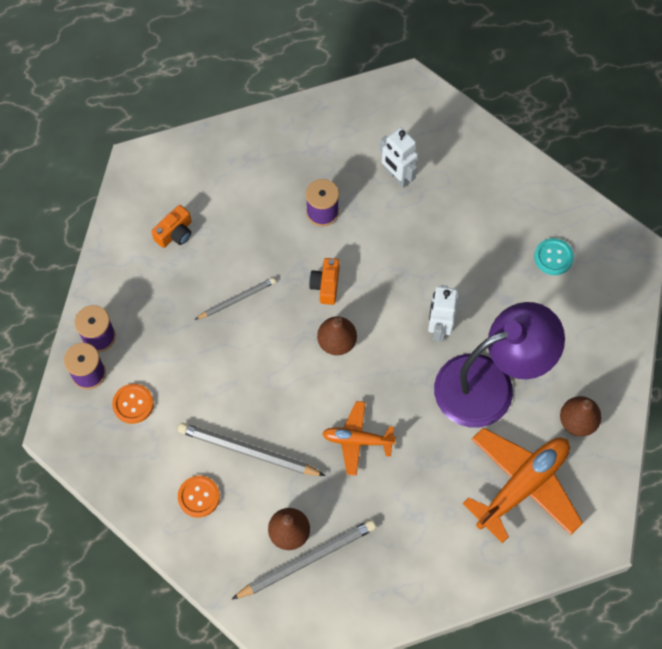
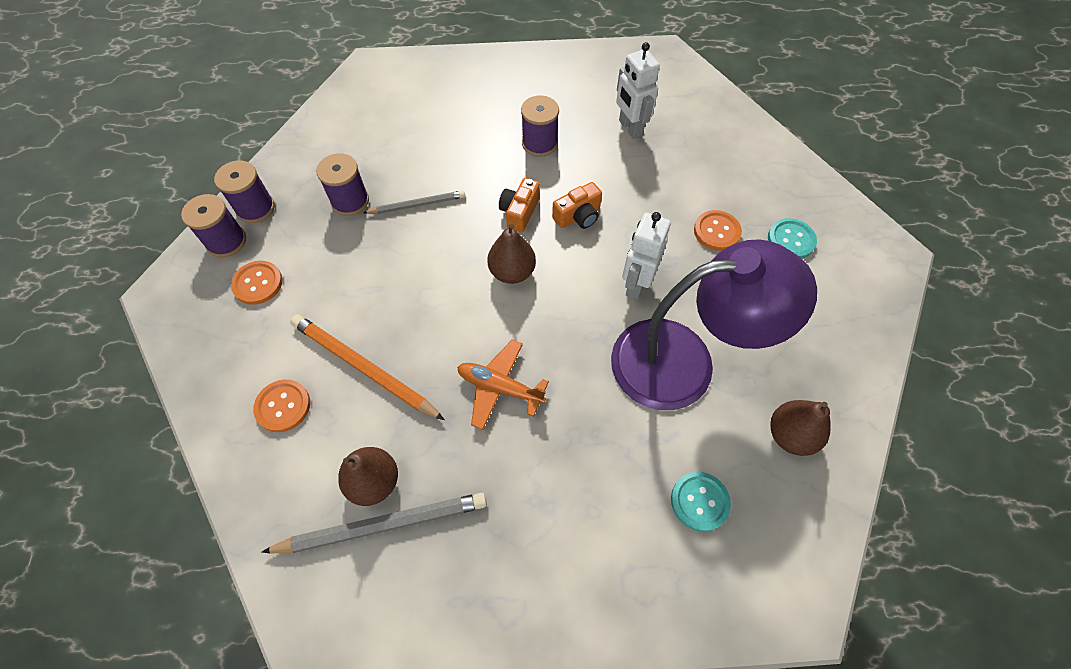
camera: 15 degrees right, 5 degrees down
orange camera [151,205,191,248] -> orange camera moved to [552,182,602,229]
grey pencil [178,423,326,476] -> orange pencil [290,314,445,420]
orange plane [463,428,583,543] -> turquoise button [671,472,731,532]
none -> purple spool [316,153,369,216]
none -> orange button [694,210,742,251]

